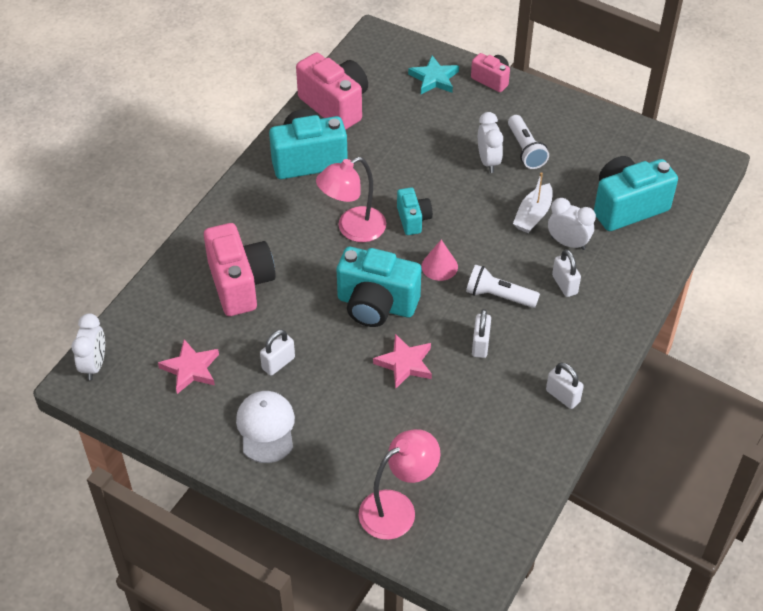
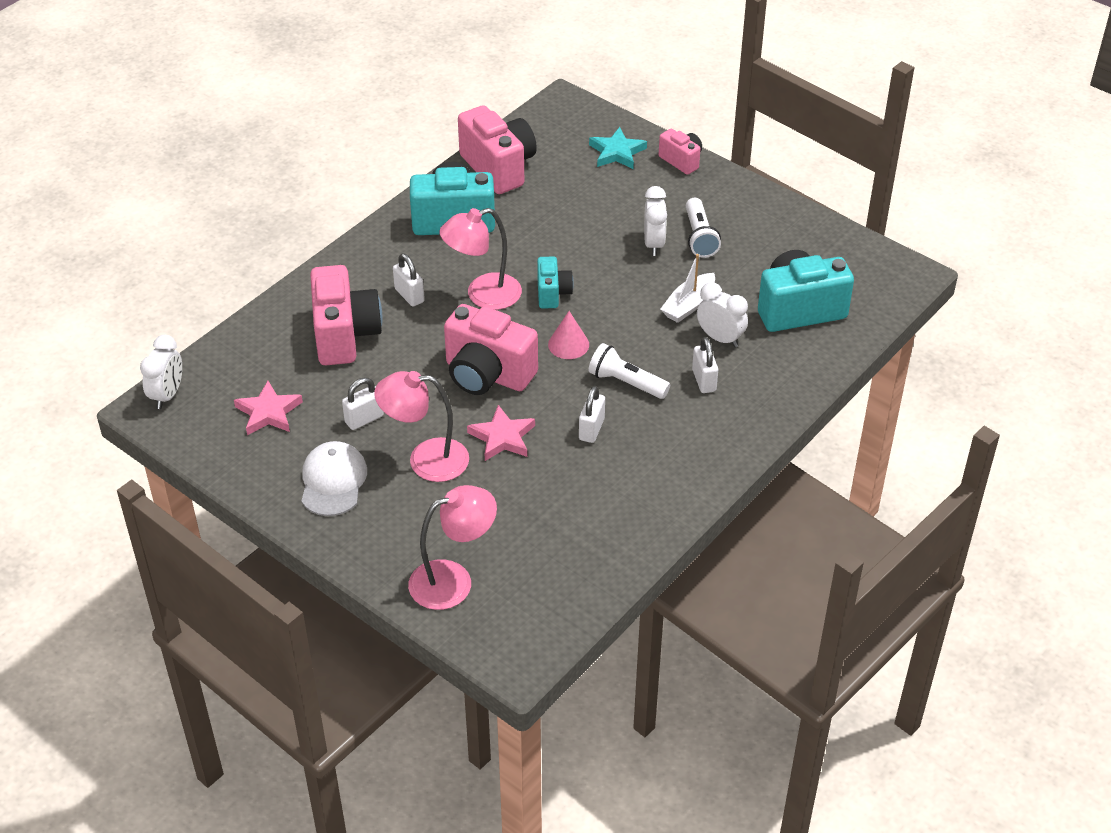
camera: 10 degrees right, 5 degrees down
turquoise camera [337,247,421,327] -> pink camera [444,304,538,395]
white padlock [546,363,584,409] -> white padlock moved to [393,253,425,307]
none -> pink lamp [374,371,469,482]

